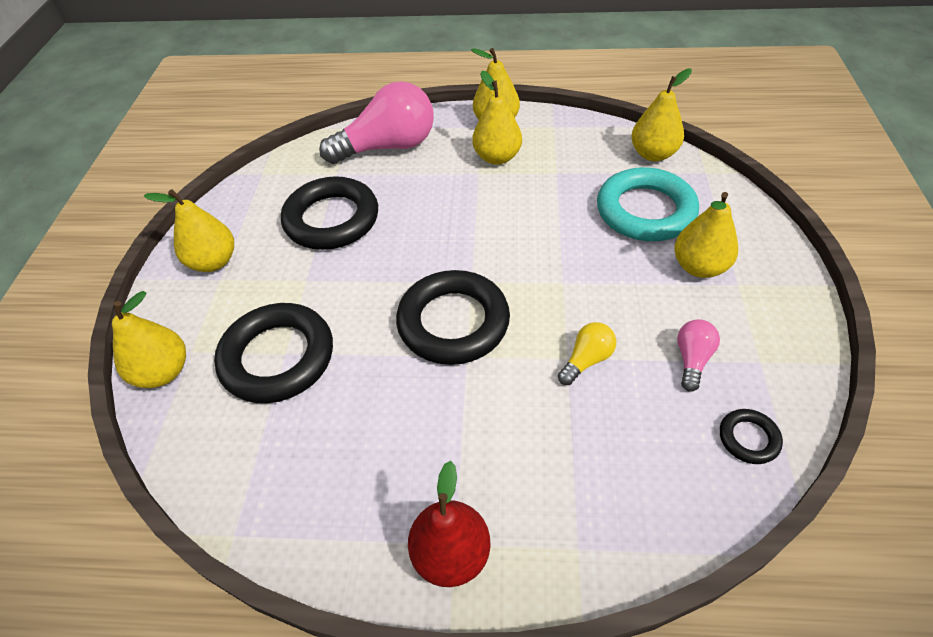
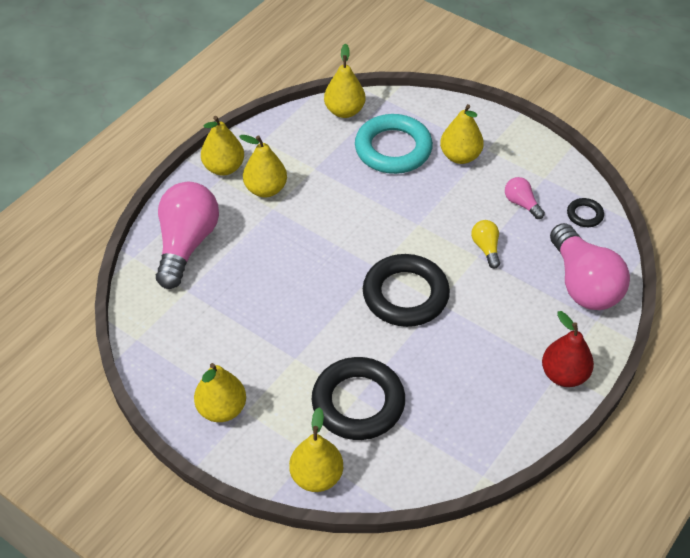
camera: 60 degrees left, 0 degrees up
black ring [281,176,378,250] -> none
none -> pink light bulb [550,223,630,310]

